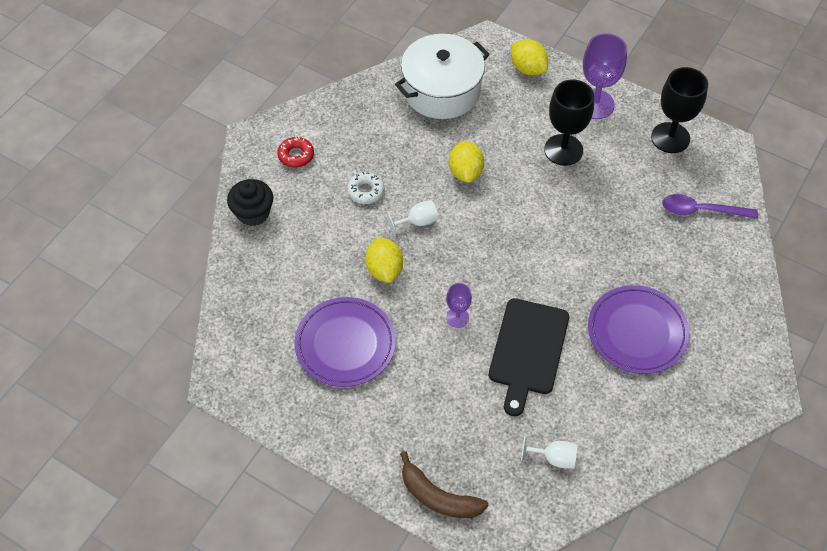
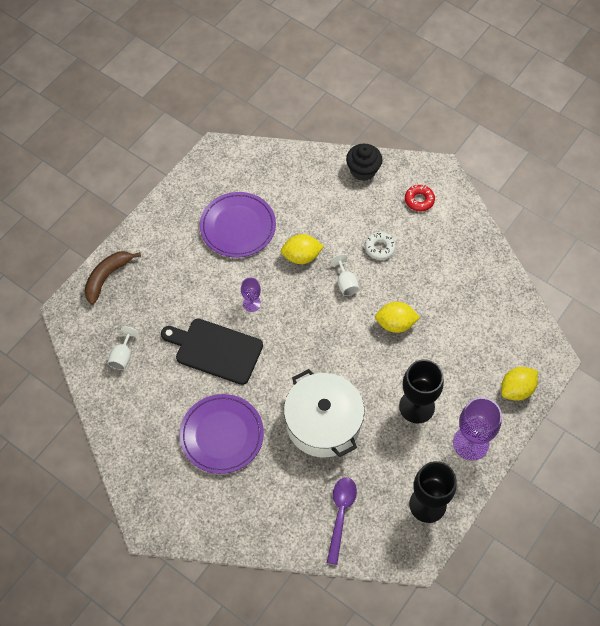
camera: 95 degrees right, 5 degrees up
white pot [395,34,490,119] -> white pot moved to [284,369,364,457]

